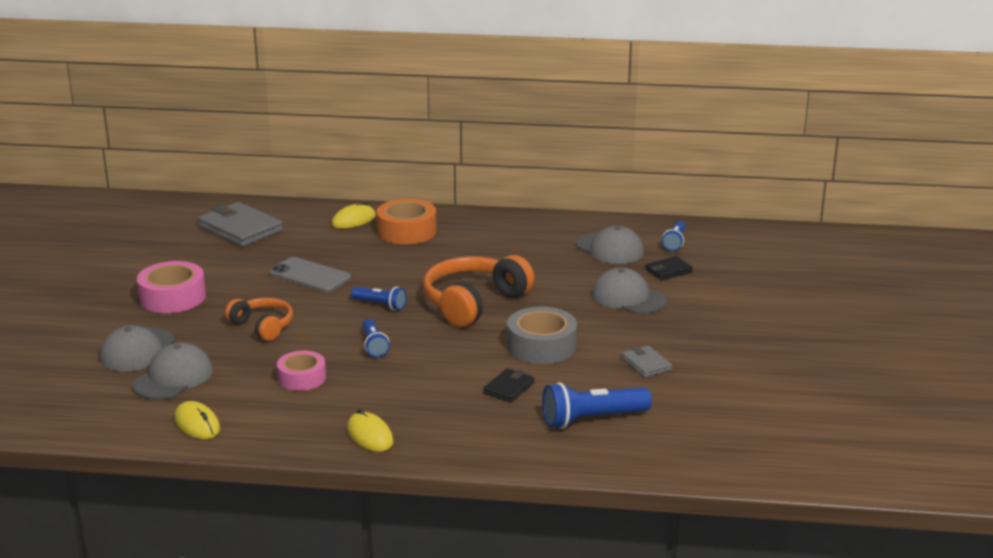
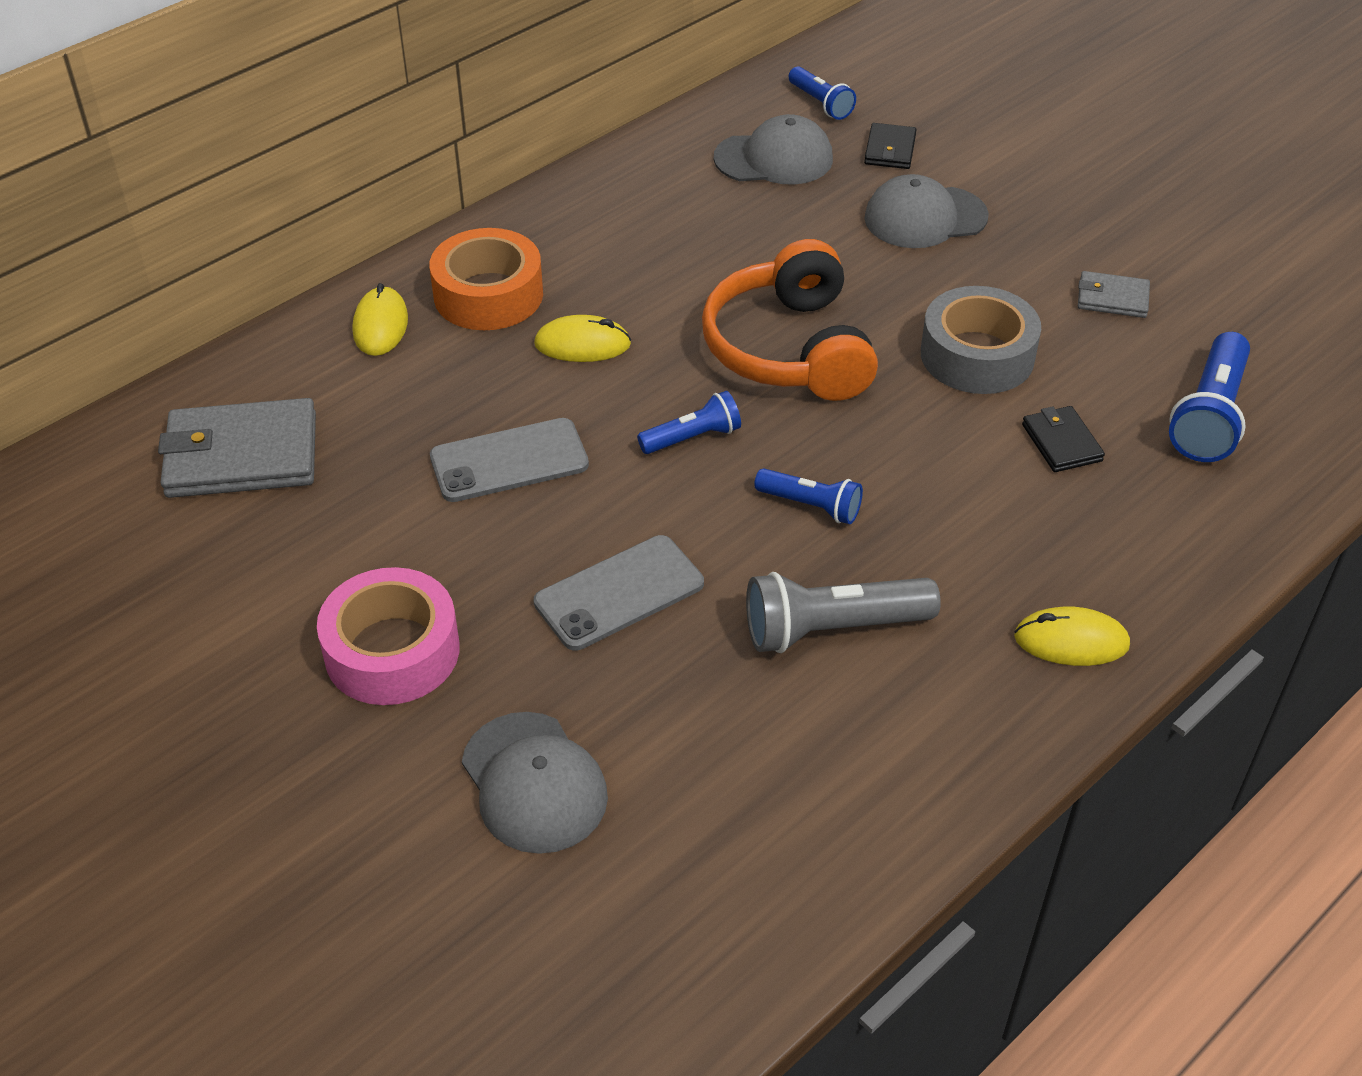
camera: 50 degrees left, 20 degrees up
grey cap [132,342,213,399] -> none
yellow mouse [174,401,220,439] -> yellow mouse moved to [534,315,631,362]
orange headphones [225,298,293,341] -> grey phone [533,535,704,651]
pink tape [277,351,326,391] -> grey flashlight [746,572,941,653]

